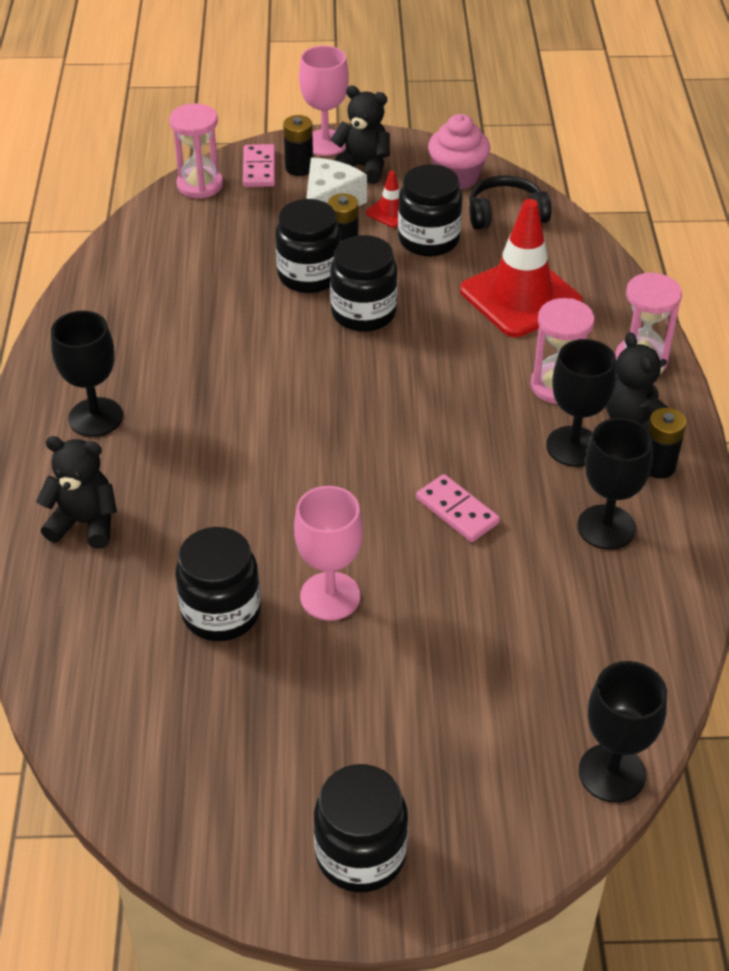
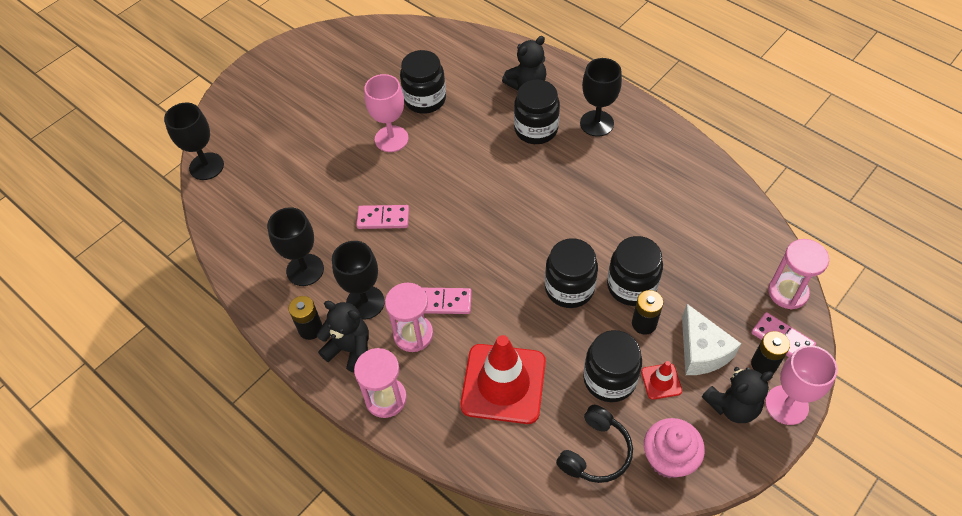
camera: 135 degrees right, 10 degrees up
black jar [314,764,408,893] -> black jar moved to [514,80,560,144]
none -> pink domino [423,288,472,314]

